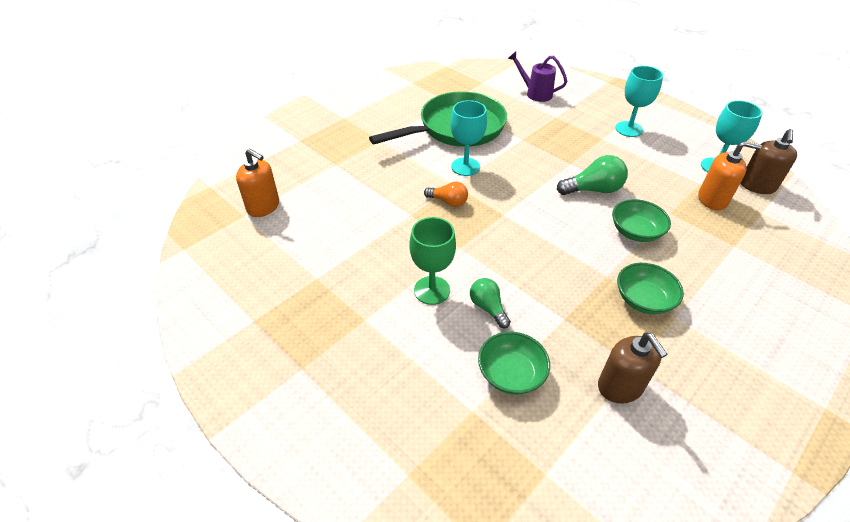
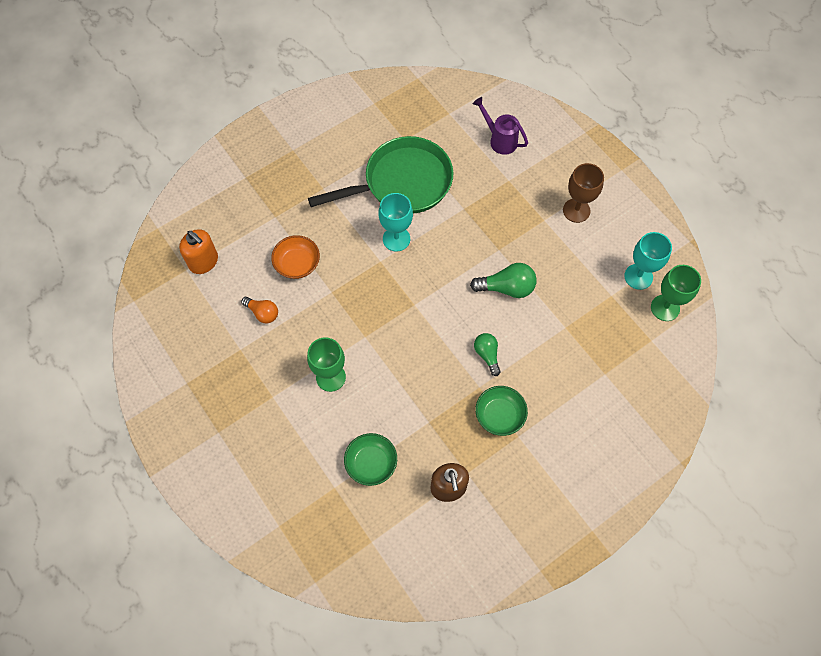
camera: 10 degrees right, 20 degrees up
orange light bulb [424,181,468,207] -> orange light bulb moved to [241,297,278,323]
green light bulb [470,278,511,328] -> green light bulb moved to [474,333,501,376]
green bowl [612,199,671,242] -> none
turquoise goblet [615,66,663,137] -> brown goblet [563,163,604,223]
orange soap dispenser [698,141,762,210] -> none
brown soap dispenser [741,129,797,194] -> green goblet [651,265,701,321]
none -> orange bowl [271,235,320,279]

